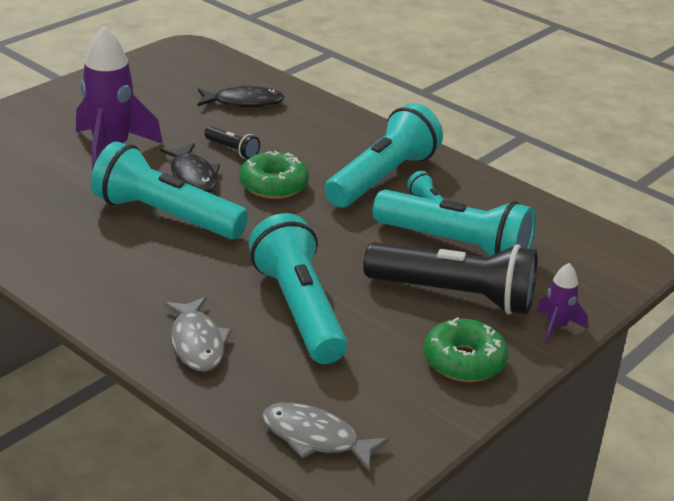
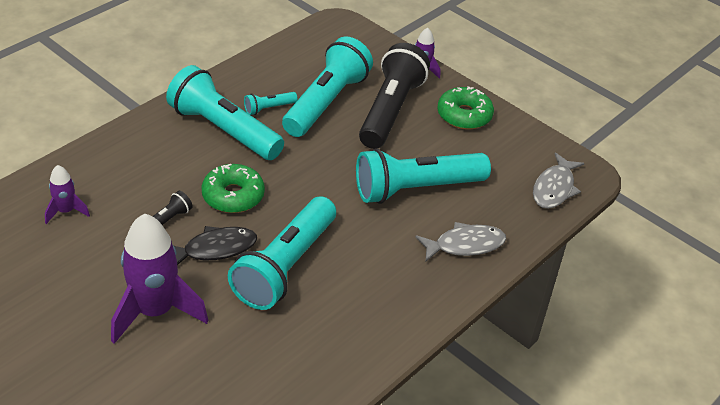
camera: 90 degrees left, 10 degrees up
black fish [197,85,285,108] -> purple rocket [45,165,90,224]

